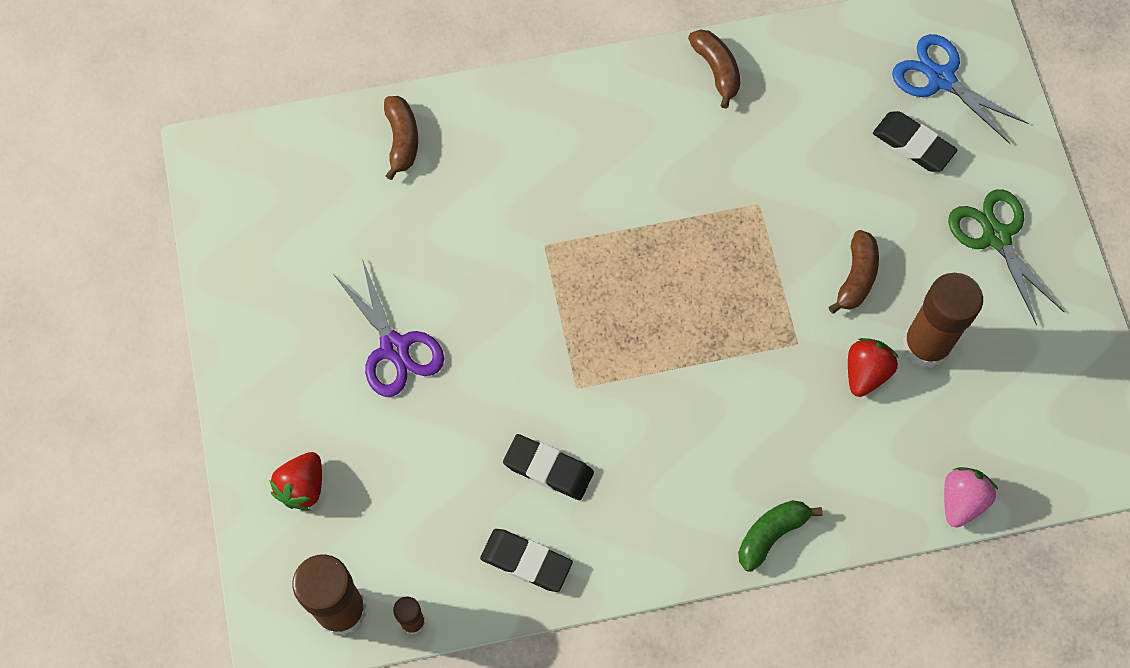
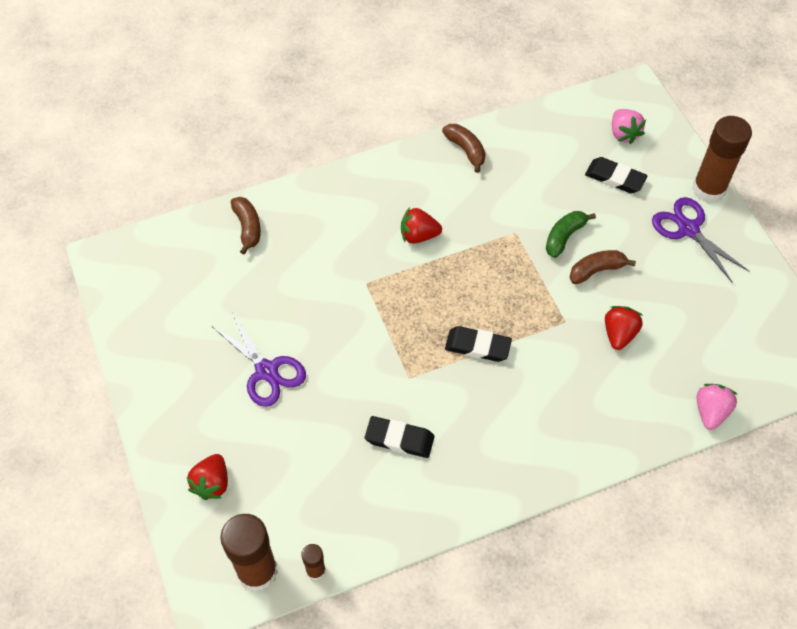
camera: 10 degrees left, 10 degrees down
black eraser [480,529,573,592] -> black eraser moved to [445,326,512,362]
green banana [738,500,823,572] -> green banana moved to [546,211,596,258]
brown banana [829,230,879,314] -> brown banana turned 120 degrees counterclockwise [570,250,636,284]
blue scissors [892,34,1029,144] -> pink strawberry [612,109,646,144]
brown glue stick [902,273,983,368] -> brown glue stick moved to [692,116,752,203]
green scissors [948,189,1064,326] -> purple scissors [652,197,749,283]
none -> red strawberry [401,207,442,244]

